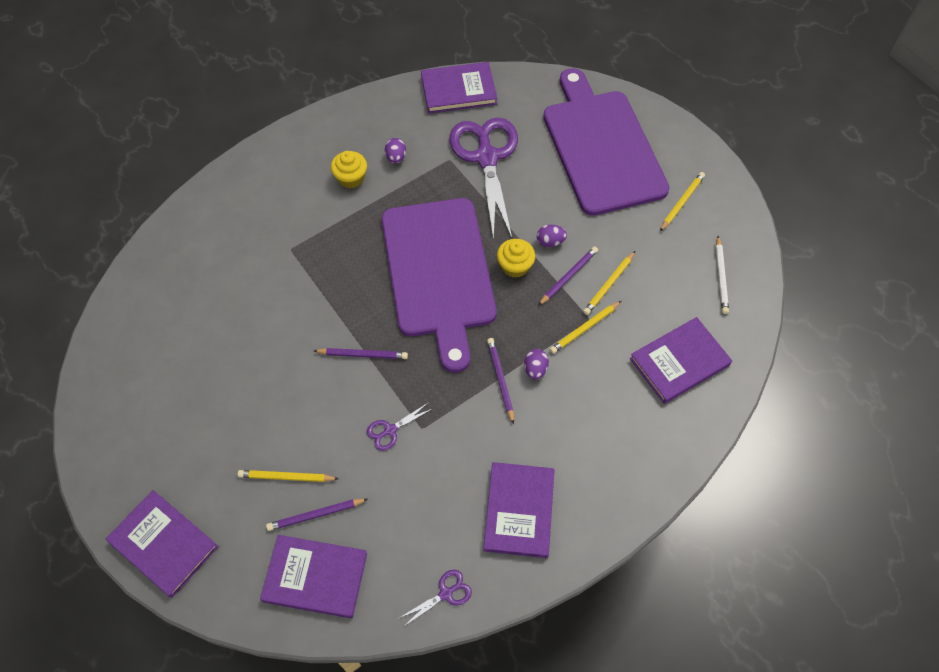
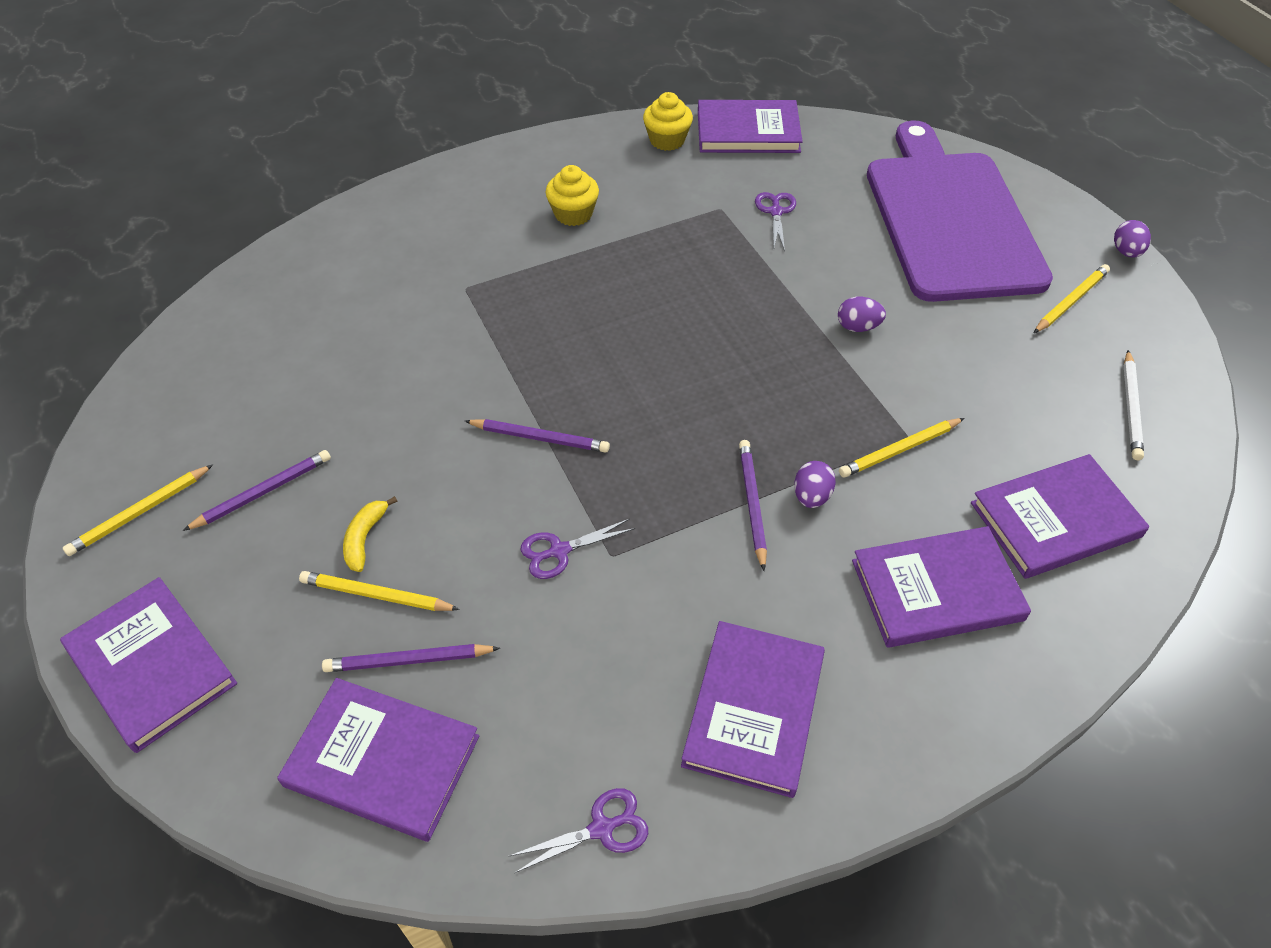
camera: 10 degrees right, 10 degrees down
purple cutting board [382,198,497,373] -> none
purple egg [385,138,406,164] -> purple egg moved to [1114,220,1151,258]
purple scissors [449,118,518,241] -> purple scissors [755,192,796,251], size x0.40
yellow cupcake [497,239,535,278] -> yellow cupcake moved to [643,92,693,151]
purple pencil [538,247,598,306] -> purple pencil moved to [183,450,331,531]
yellow pencil [583,251,635,315] -> yellow pencil moved to [63,465,213,556]
none -> yellow banana [343,496,397,572]
none -> purple book [852,526,1031,648]

